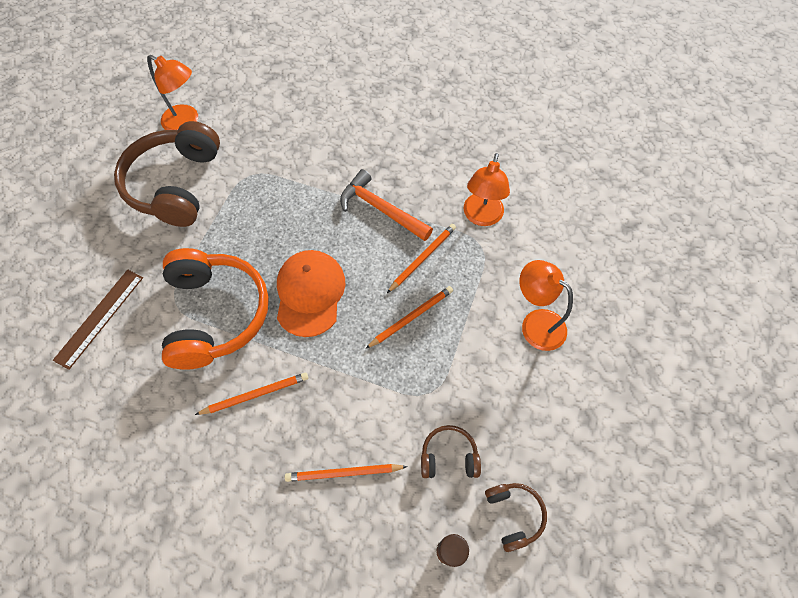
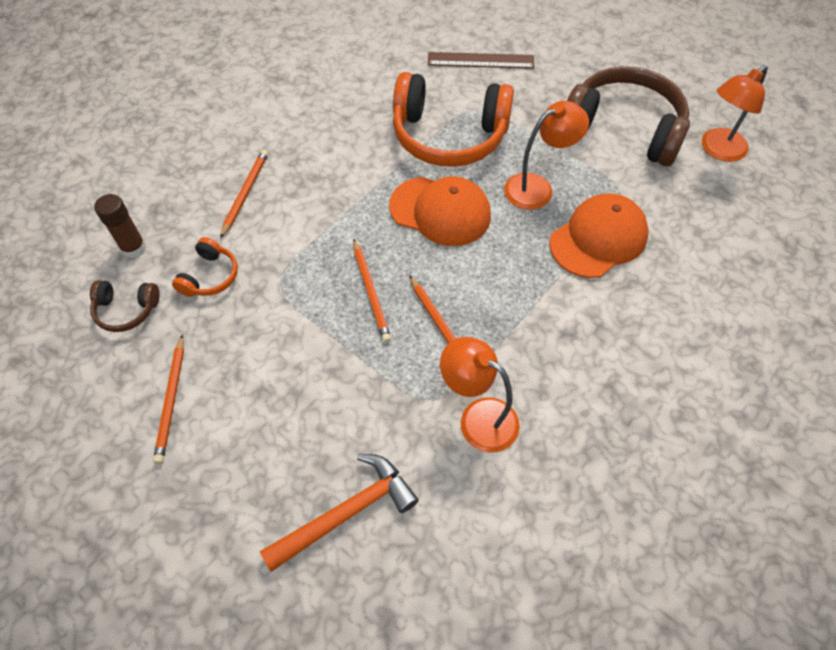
camera: 110 degrees right, 5 degrees down
brown ruler [53,269,143,370] -> brown ruler turned 45 degrees counterclockwise [428,52,535,69]
orange pencil [195,372,308,415] -> orange pencil moved to [153,334,184,464]
orange hammer [340,169,433,241] -> orange hammer moved to [260,454,419,572]
brown headphones [421,425,481,478] -> orange headphones [172,237,238,297]
orange lamp [519,260,573,351] -> orange lamp moved to [504,101,589,210]
none -> orange cap [549,194,649,278]

